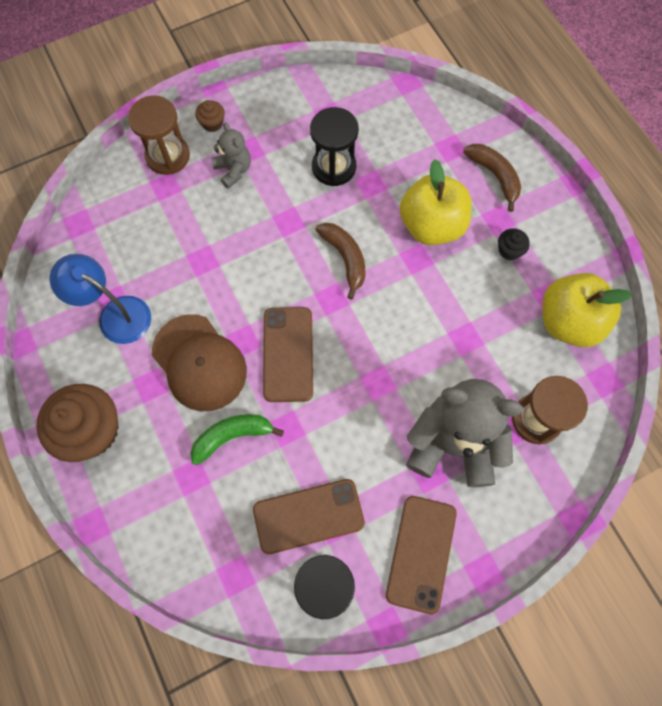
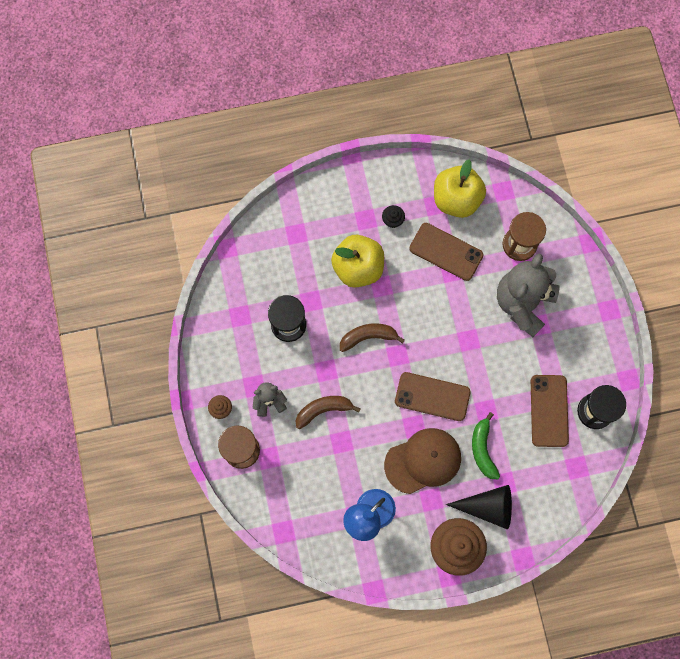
camera: 75 degrees left, 5 degrees up
brown phone [386,496,457,614] -> brown phone moved to [409,223,484,281]
brown banana [463,144,521,212] -> brown banana moved to [296,396,361,429]
none -> black cone [446,485,512,530]

